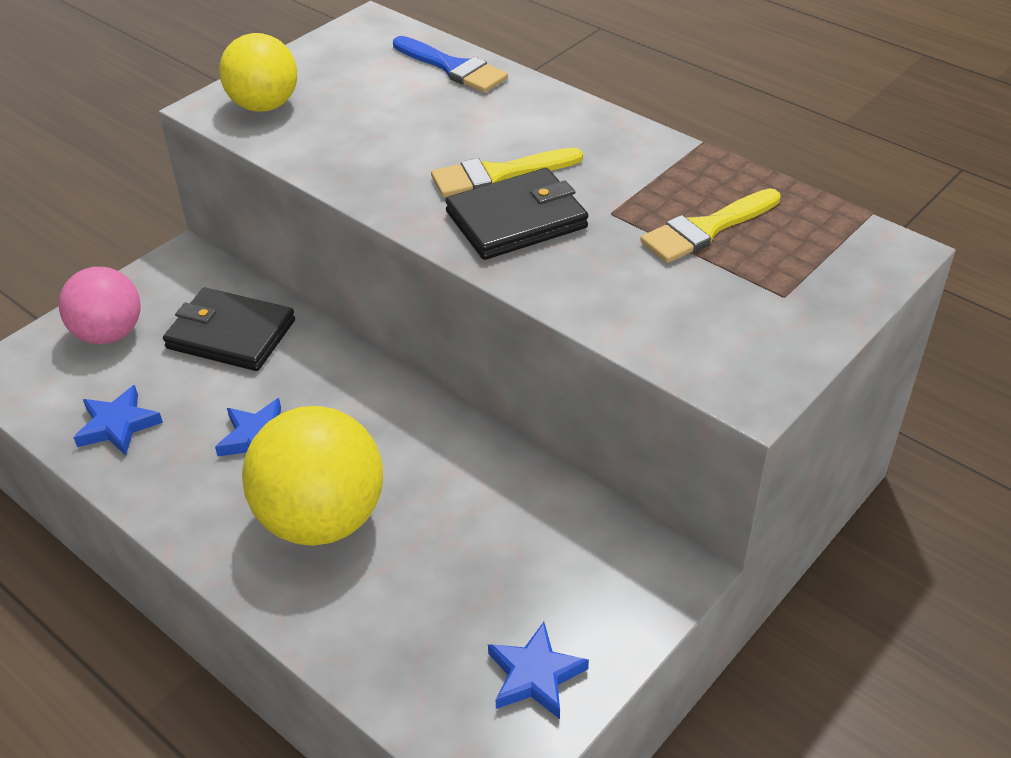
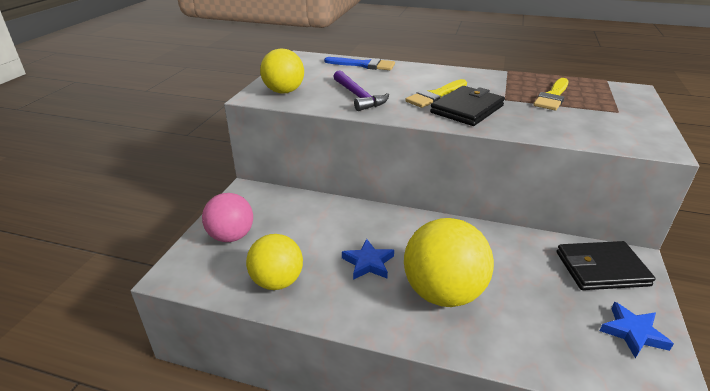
camera: 25 degrees left, 10 degrees down
blue star [73,385,163,456] -> yellow ball [246,234,303,290]
black wallet [163,288,295,371] -> black wallet moved to [557,241,656,290]
none -> purple hammer [333,70,389,111]

